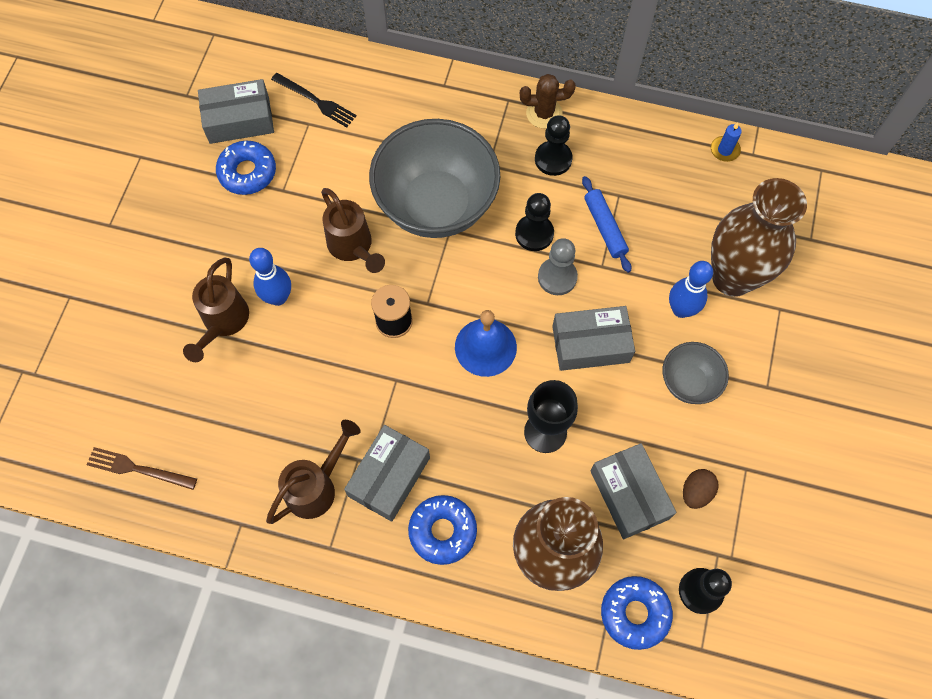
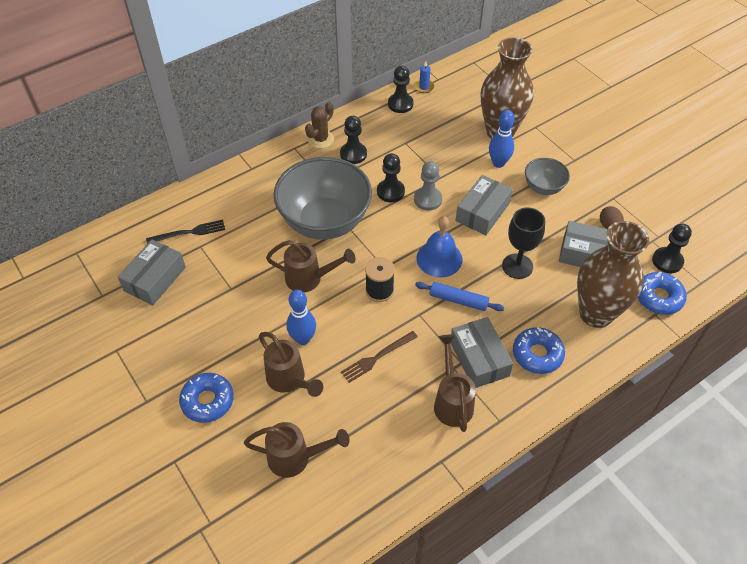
camera: 50 degrees left, 15 degrees down
brown fork [87,447,197,490] -> brown fork moved to [341,331,418,383]
blue donut [216,141,276,195] -> blue donut moved to [179,373,234,423]
blue rolling pin [582,176,631,273] -> blue rolling pin moved to [415,282,504,311]
none -> brown watering can [244,422,349,478]
none -> black pawn [388,66,413,113]

